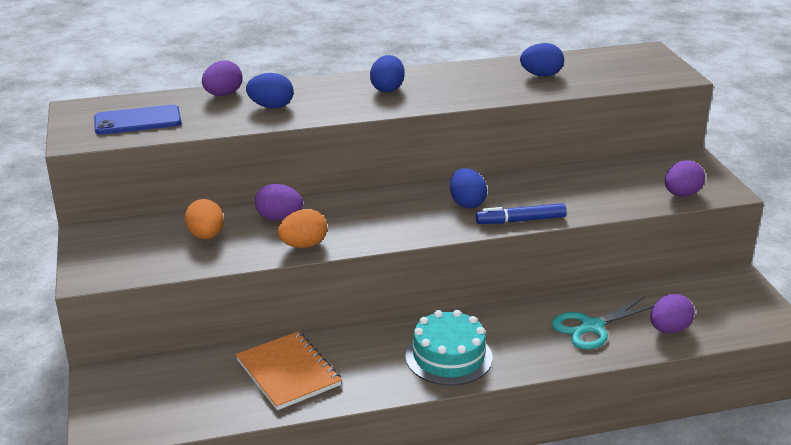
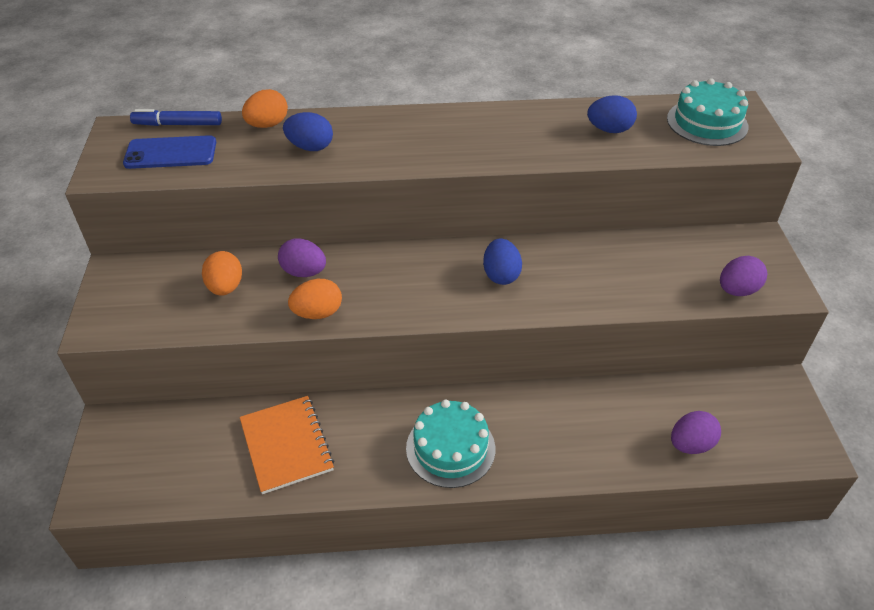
camera: 10 degrees right, 15 degrees up
purple egg [202,61,243,96] -> orange egg [242,89,288,128]
blue egg [370,55,405,92] -> none
blue marker [476,203,567,224] -> blue marker moved to [130,109,222,126]
turquoise scissors [552,296,653,350] -> none
none -> turquoise cake [667,78,749,146]

